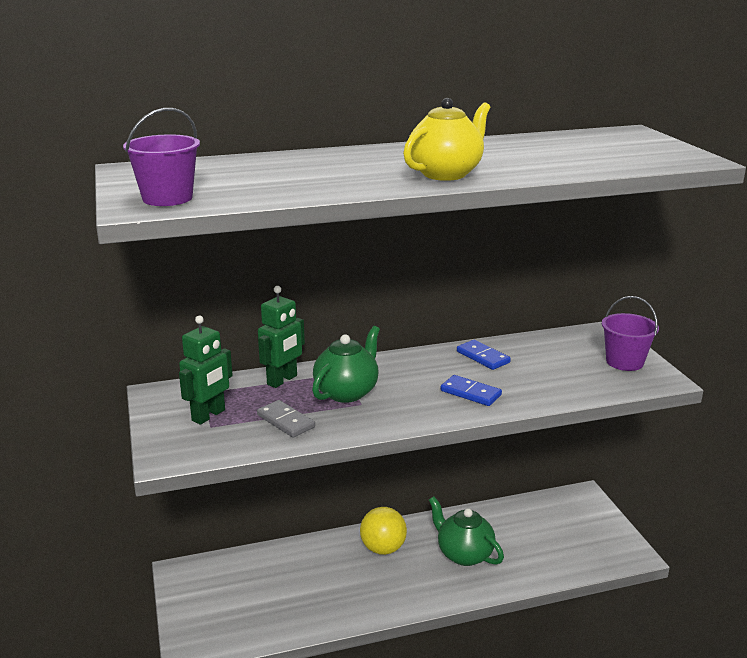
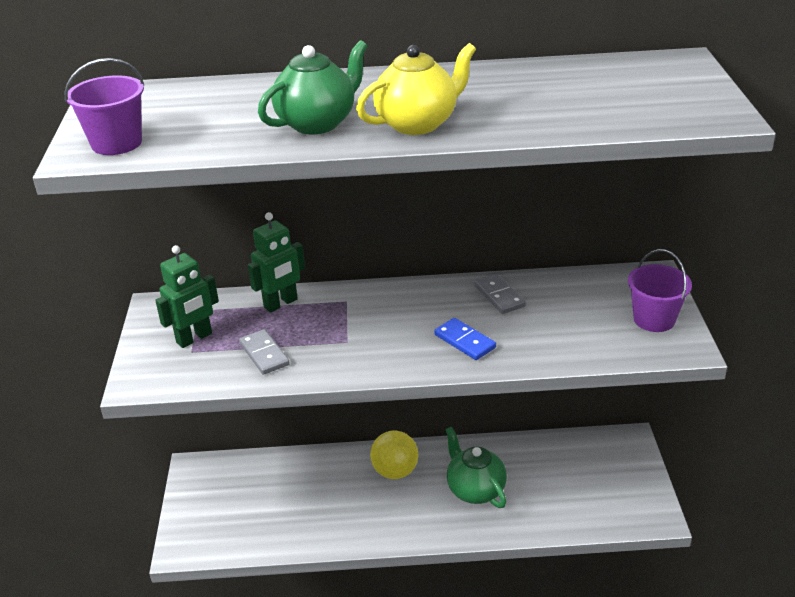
camera: 15 degrees right, 10 degrees up
green teapot [312,326,380,403] -> green teapot moved to [258,40,368,134]
blue domino [457,340,511,370] -> grey domino [474,274,526,314]

